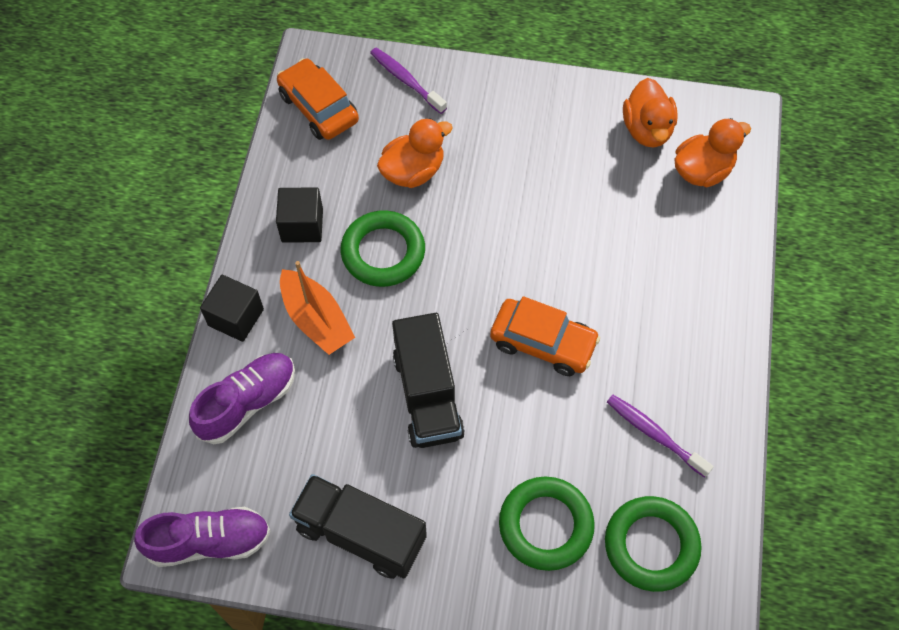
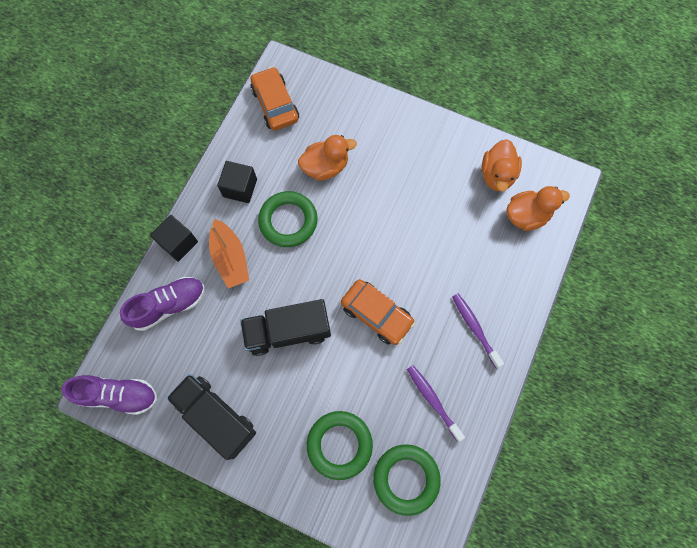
camera: 15 degrees right, 10 degrees up
purple toothbrush [370,48,447,114] -> purple toothbrush moved to [452,293,504,368]
black truck [392,313,465,448] -> black truck turned 75 degrees clockwise [240,299,331,356]

